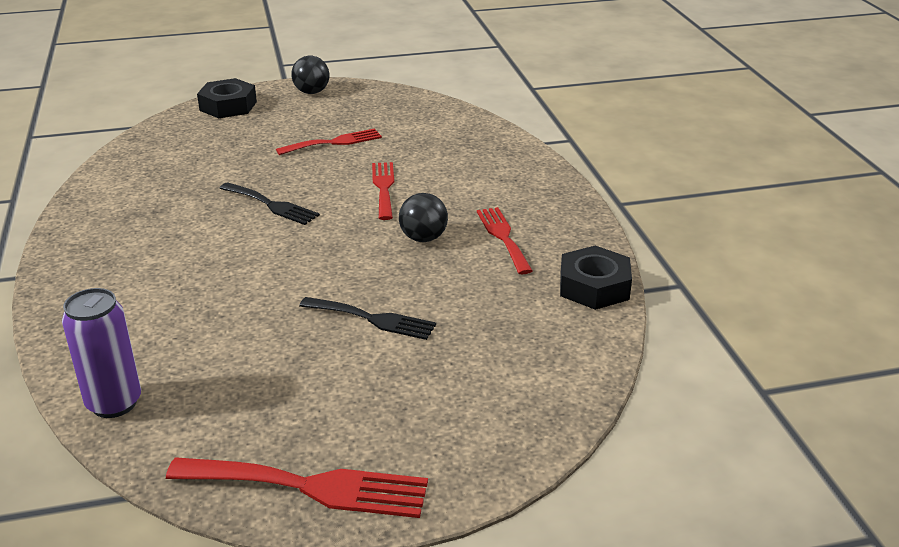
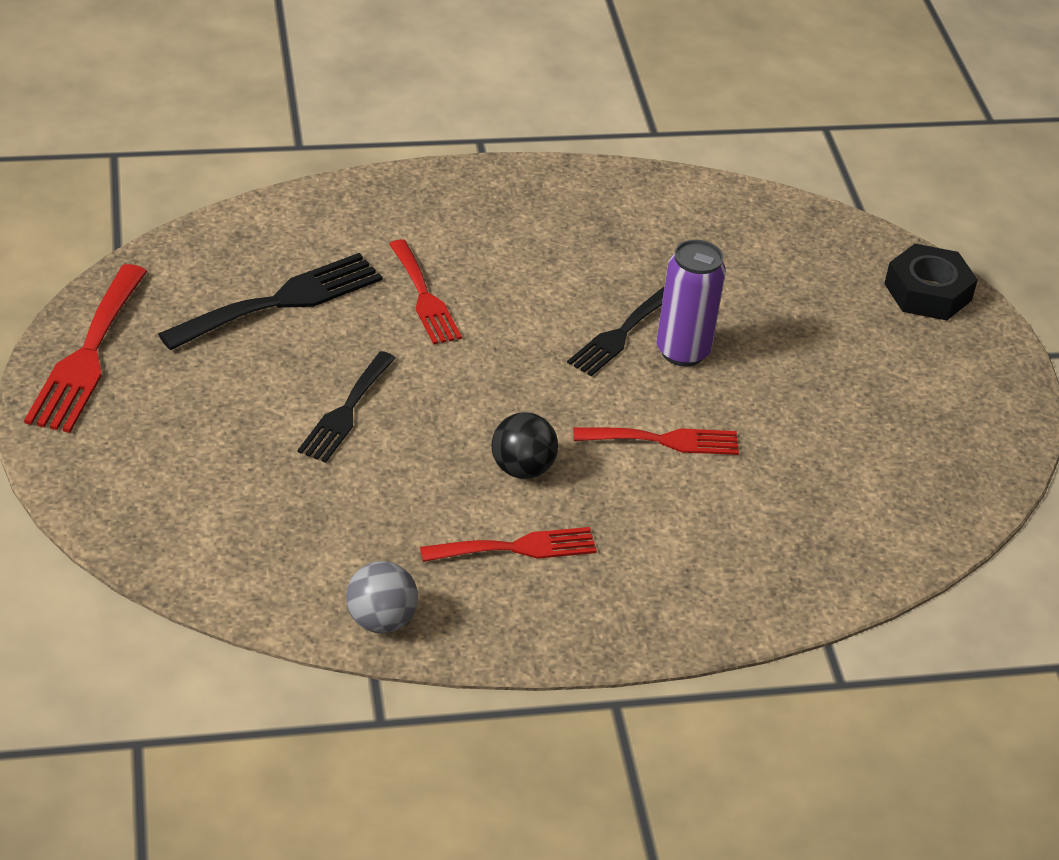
camera: 90 degrees right, 10 degrees up
purple can [62,288,141,418] -> purple can moved to [657,240,726,367]
red fork [276,128,382,155] -> red fork moved to [389,239,462,344]
black ball [291,56,329,94] -> none
black nut [560,245,632,310] -> grey ball [346,561,418,633]
none -> black fork [158,253,382,351]

